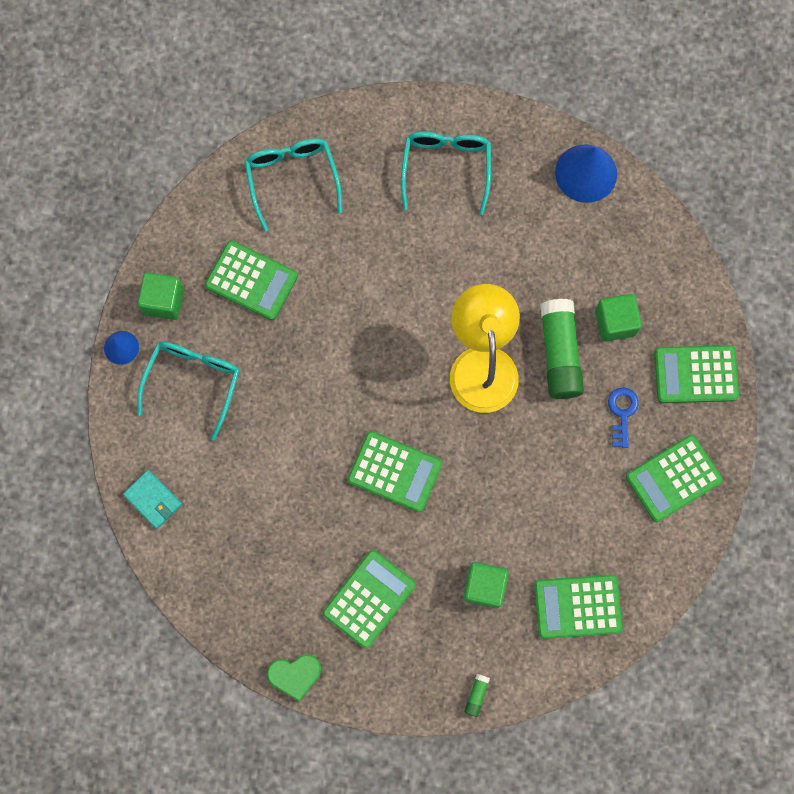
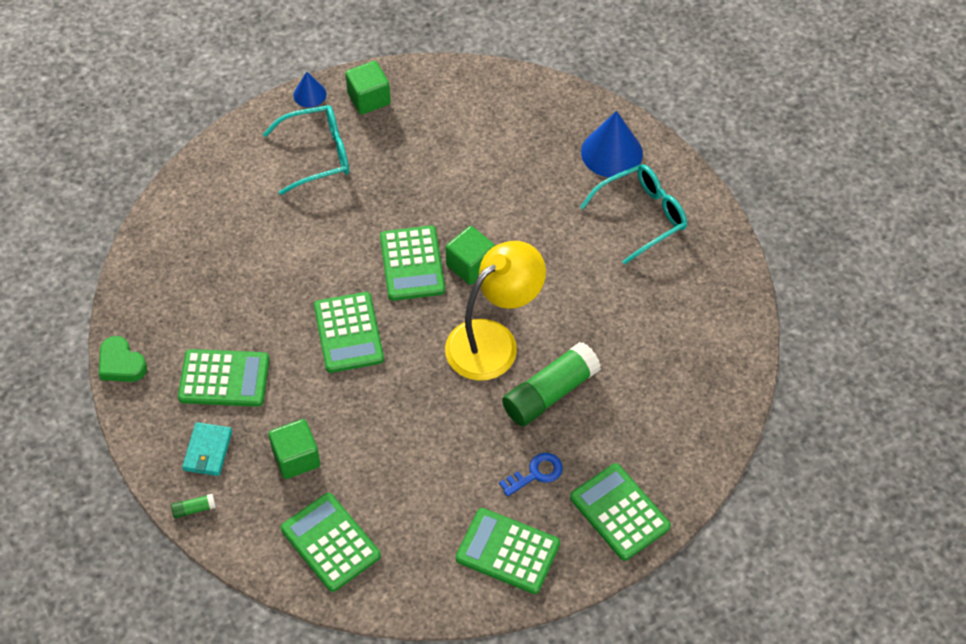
camera: 55 degrees right, 20 degrees down
turquoise wallet [123,470,182,529] -> turquoise wallet moved to [182,422,232,476]
green calculator [205,240,298,320] -> green calculator moved to [380,225,445,301]
turquoise glasses [244,138,342,232] -> none
blue cone [555,144,617,203] -> blue cone moved to [581,111,643,177]
green cube [595,294,642,342] -> green cube moved to [446,226,495,285]

